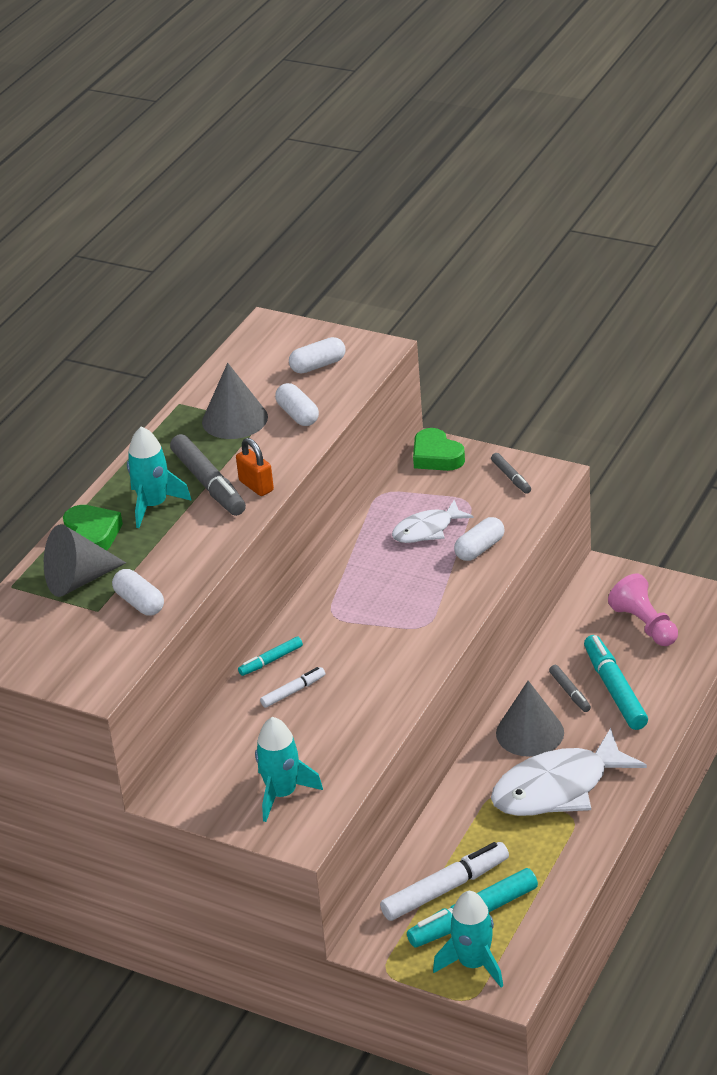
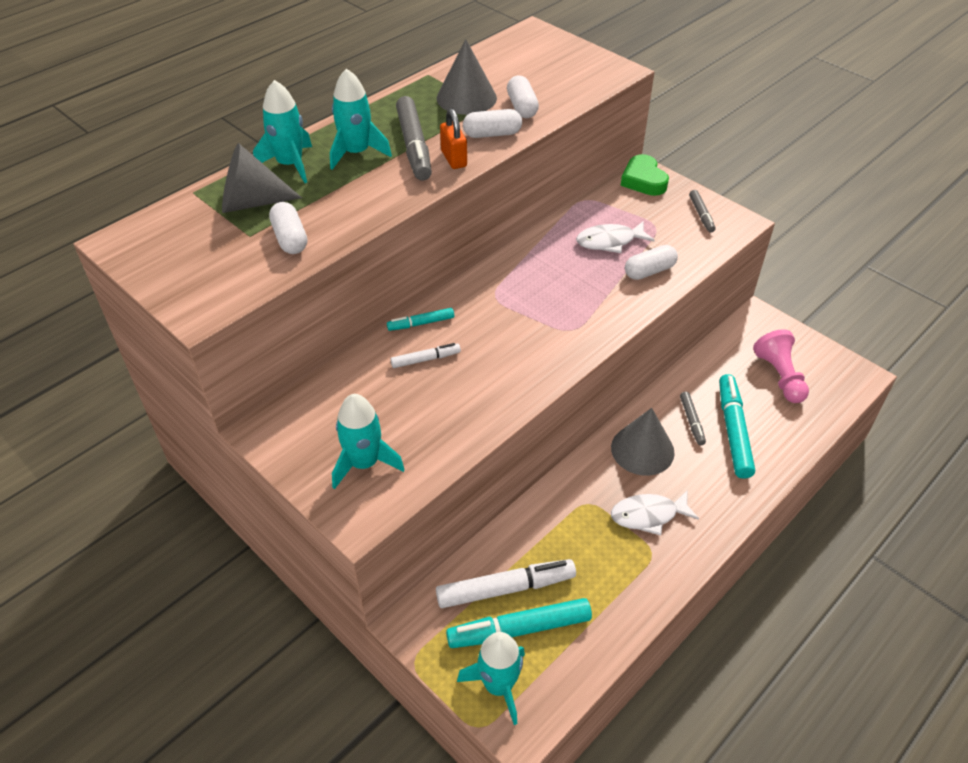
camera: 15 degrees right, 10 degrees up
green heart [63,505,123,551] -> turquoise rocket [253,80,312,183]
white capsule [289,337,345,373] -> white capsule moved to [463,109,522,138]
white fish [491,728,647,816] -> white fish [611,490,699,536], size x0.56

